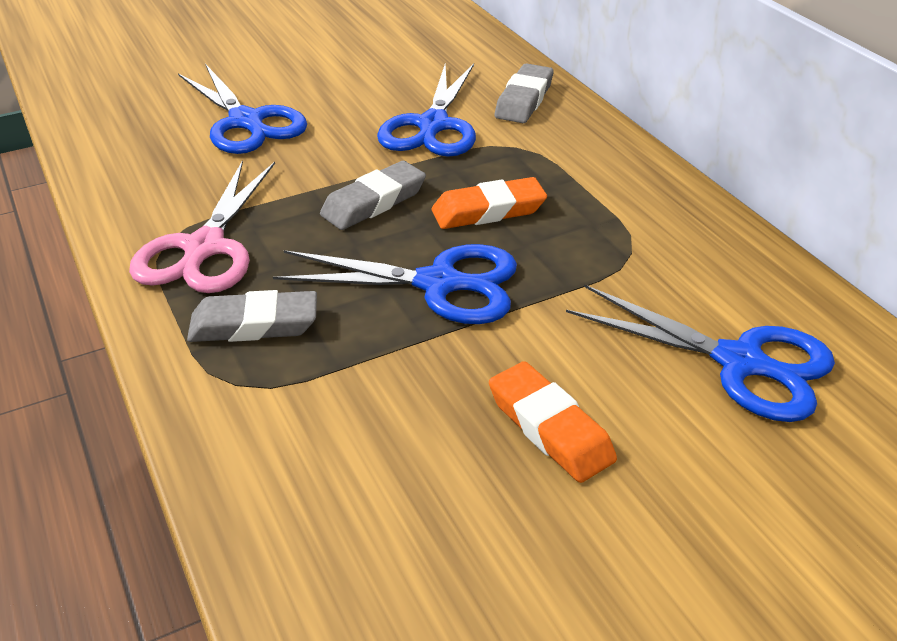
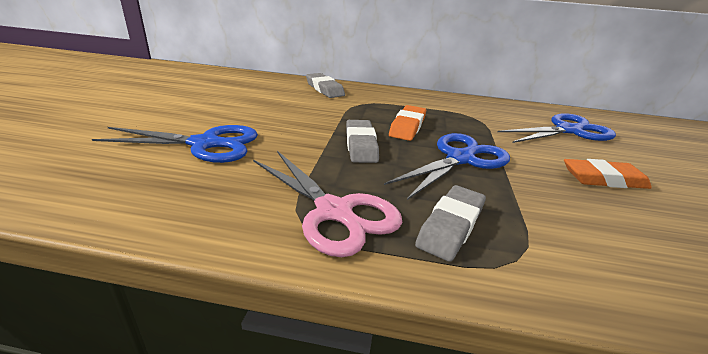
camera: 55 degrees left, 10 degrees down
blue scissors [377,63,476,157] -> none

